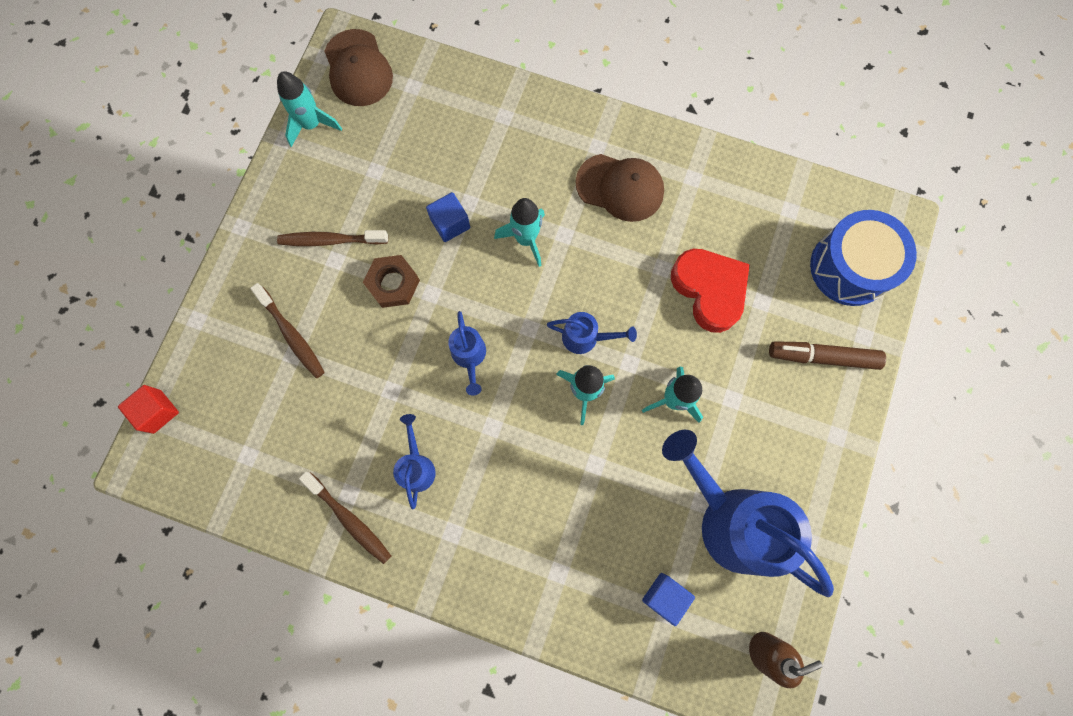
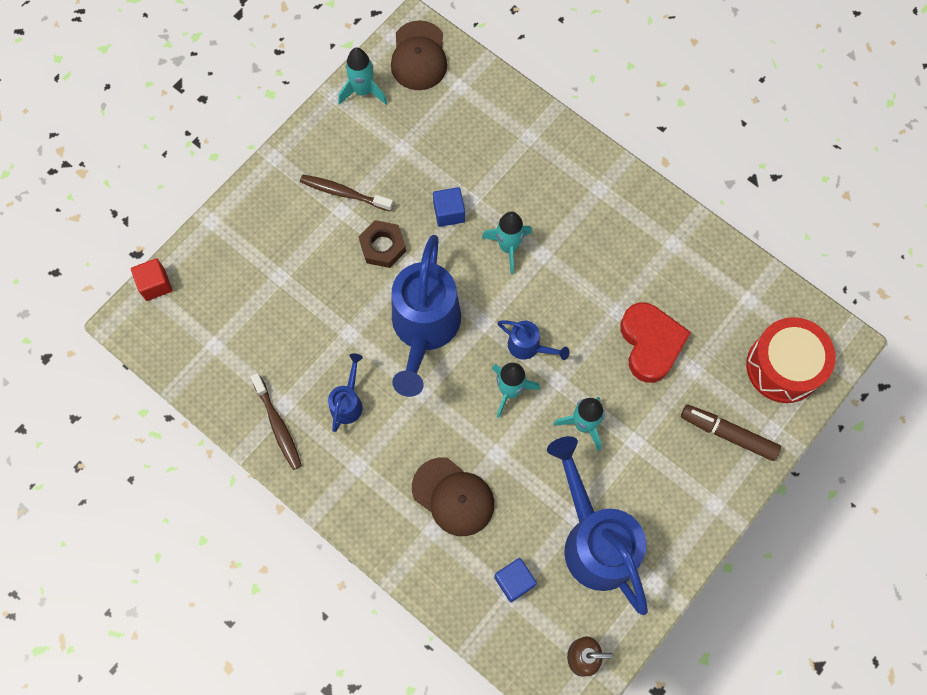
camera: 20 degrees right, 5 degrees down
brown toothbrush [250,283,325,378] -> none
blue watering can [448,311,486,396] -> blue watering can [391,235,461,397], size x2.20
brown cap [575,154,664,222] -> brown cap moved to [412,457,494,536]
blue drum [810,210,917,306] -> red drum [746,317,836,403]

